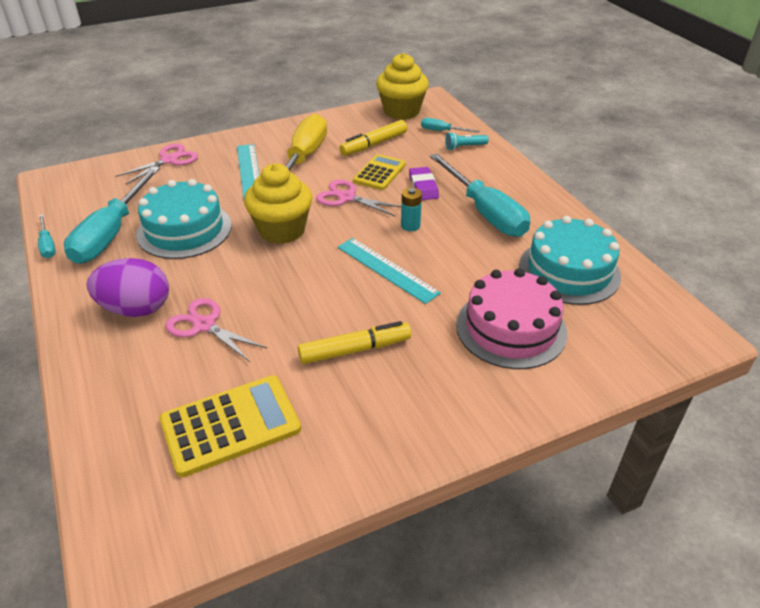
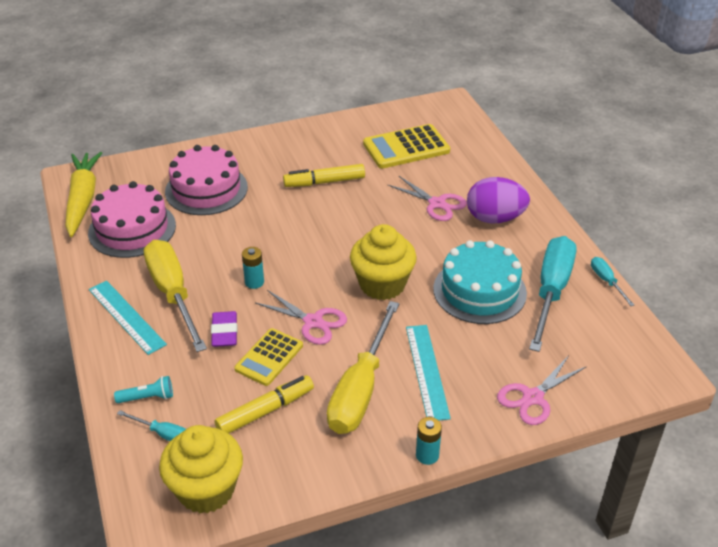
camera: 175 degrees left, 0 degrees up
turquoise ruler [338,238,441,304] -> turquoise ruler moved to [89,281,167,355]
turquoise screwdriver [430,153,530,237] -> yellow screwdriver [144,240,207,352]
turquoise cake [519,216,621,305] -> pink cake [88,181,176,258]
none -> yellow carrot [65,152,102,237]
none -> turquoise battery [416,417,442,465]

